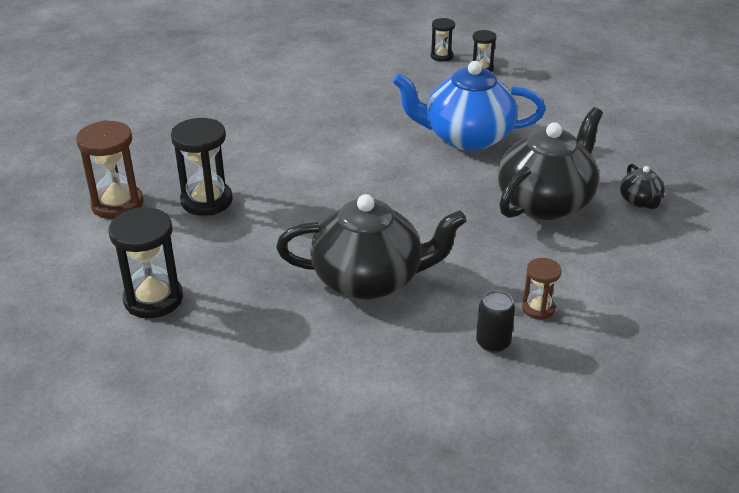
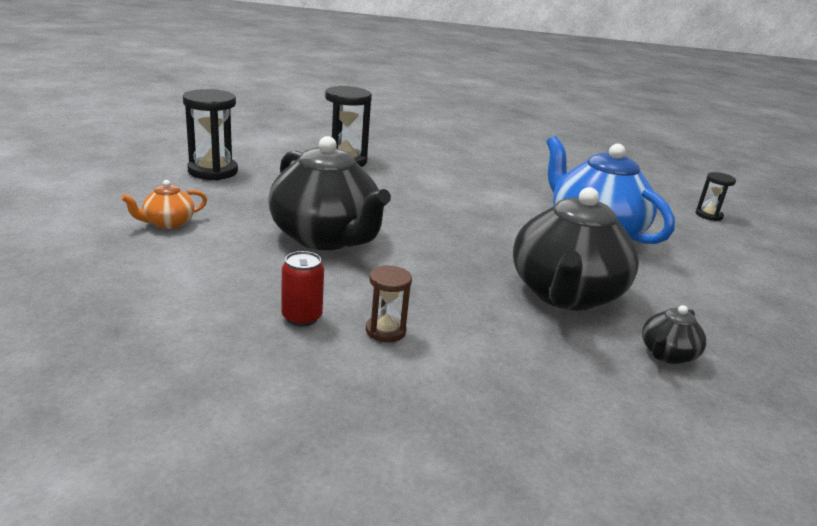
camera: 50 degrees right, 10 degrees down
brown hourglass [76,120,144,219] -> none
black hourglass [431,18,455,61] -> none
black can [476,290,515,353] -> red can [282,251,324,326]
black teapot [497,107,603,220] -> black teapot turned 105 degrees clockwise [513,187,639,311]
none -> orange teapot [121,180,207,229]

